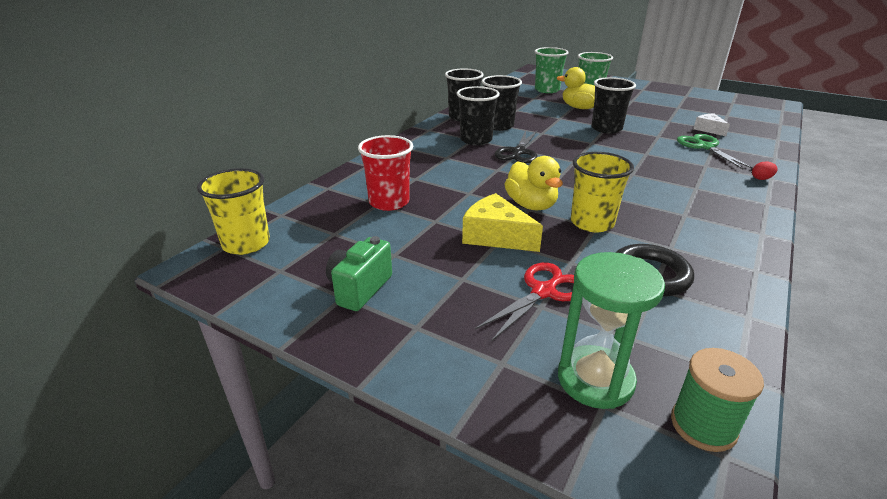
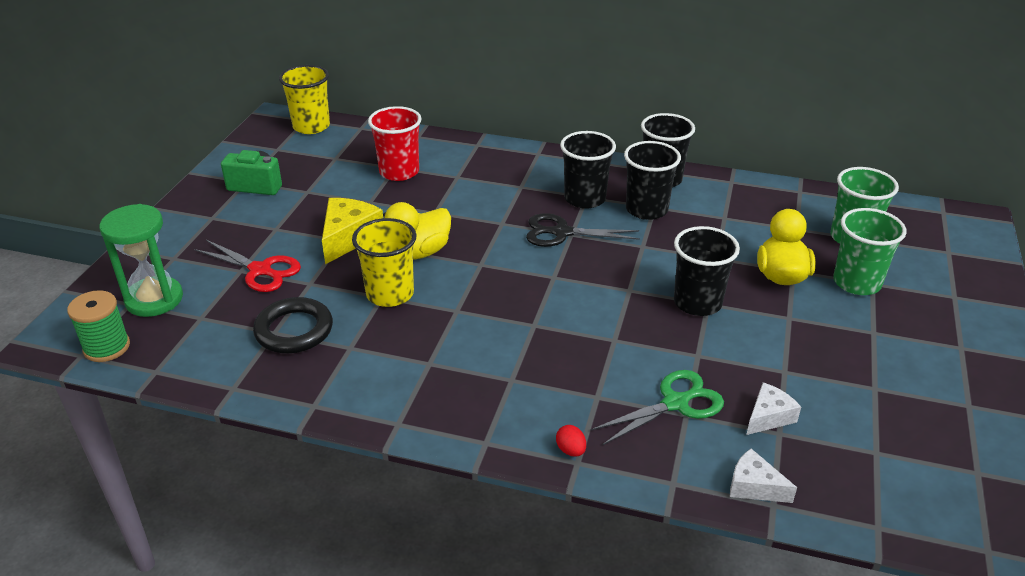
camera: 75 degrees right, 5 degrees up
none -> white cheese [730,449,797,503]

